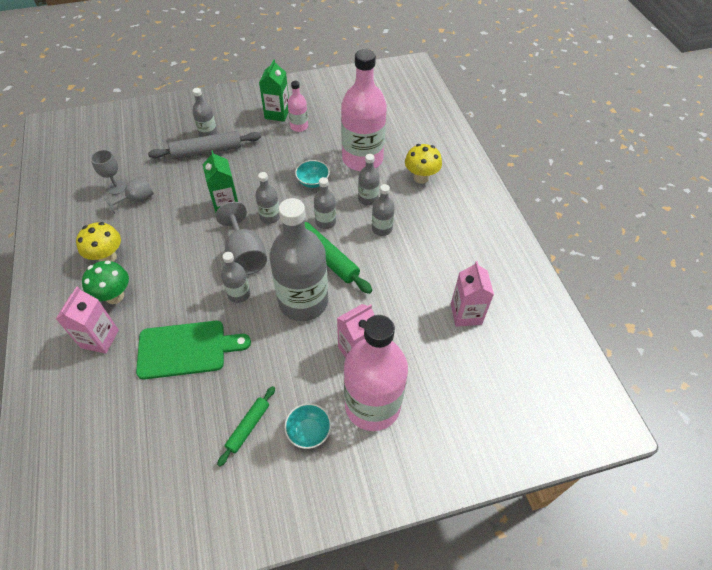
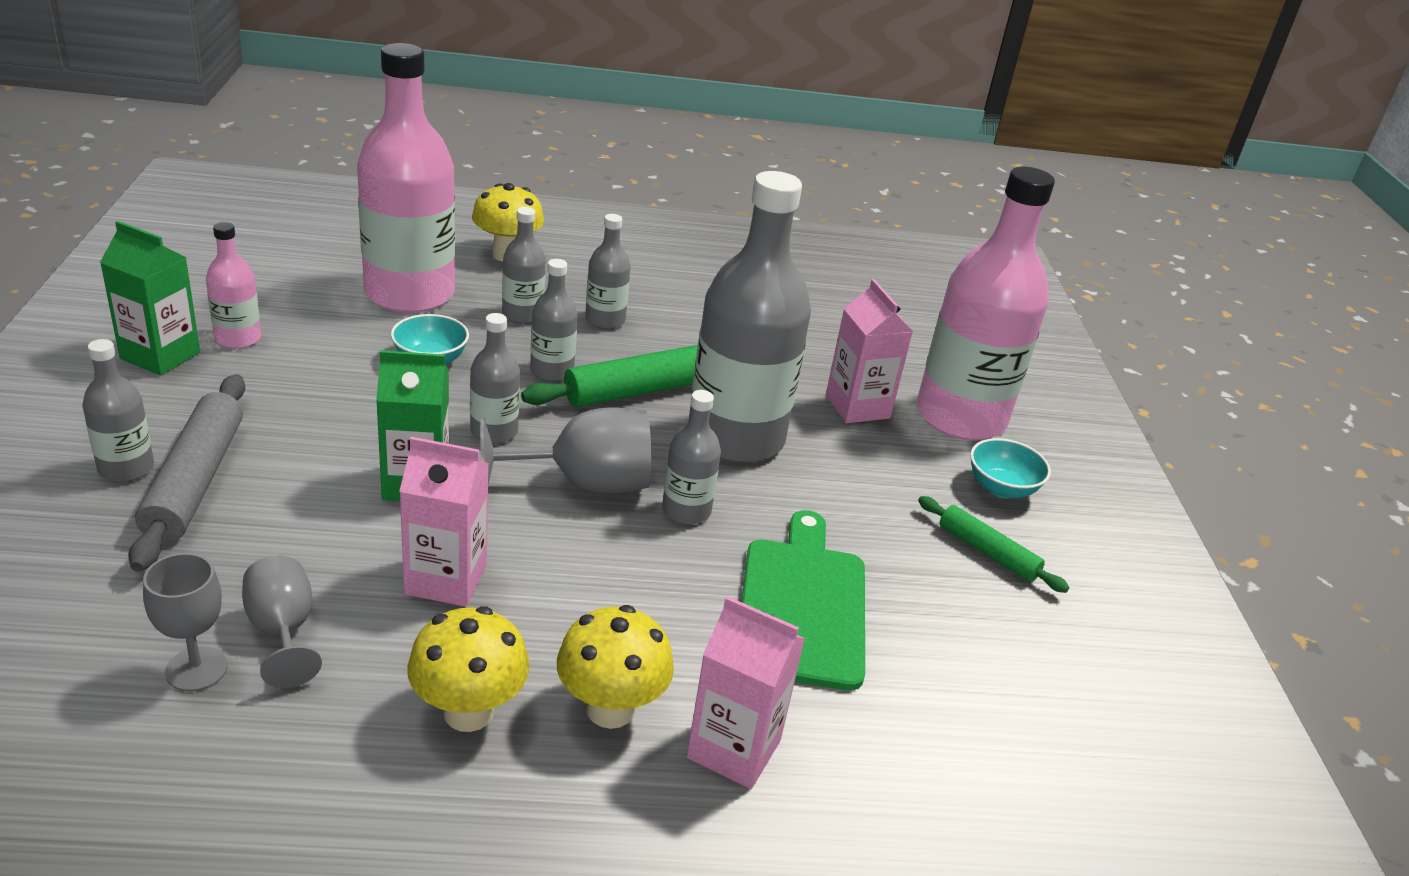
camera: 80 degrees left, 20 degrees down
green mushroom [82,261,129,304] -> yellow mushroom [557,605,674,729]
pink carton [451,261,494,327] -> pink carton moved to [399,437,489,607]

